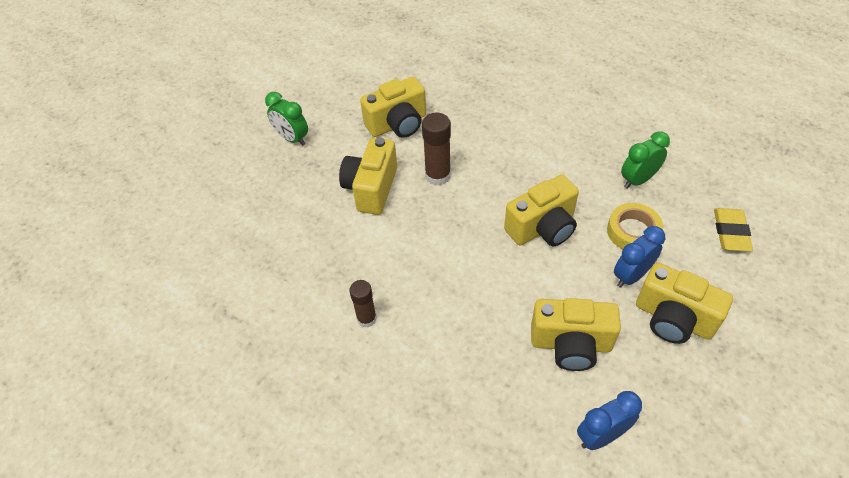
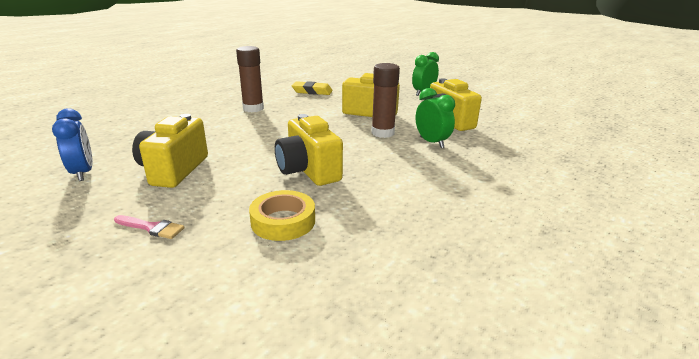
camera: 90 degrees right, 25 degrees down
brown glue stick [349,280,377,327] -> brown glue stick [236,46,264,112], size x1.50
blue clock [614,226,665,288] -> none
green clock [621,131,670,188] -> green clock moved to [416,88,455,148]
yellow camera [636,263,733,344] -> pink brush [114,215,185,239]
yellow eraser [714,208,753,252] -> yellow eraser moved to [292,81,333,95]

